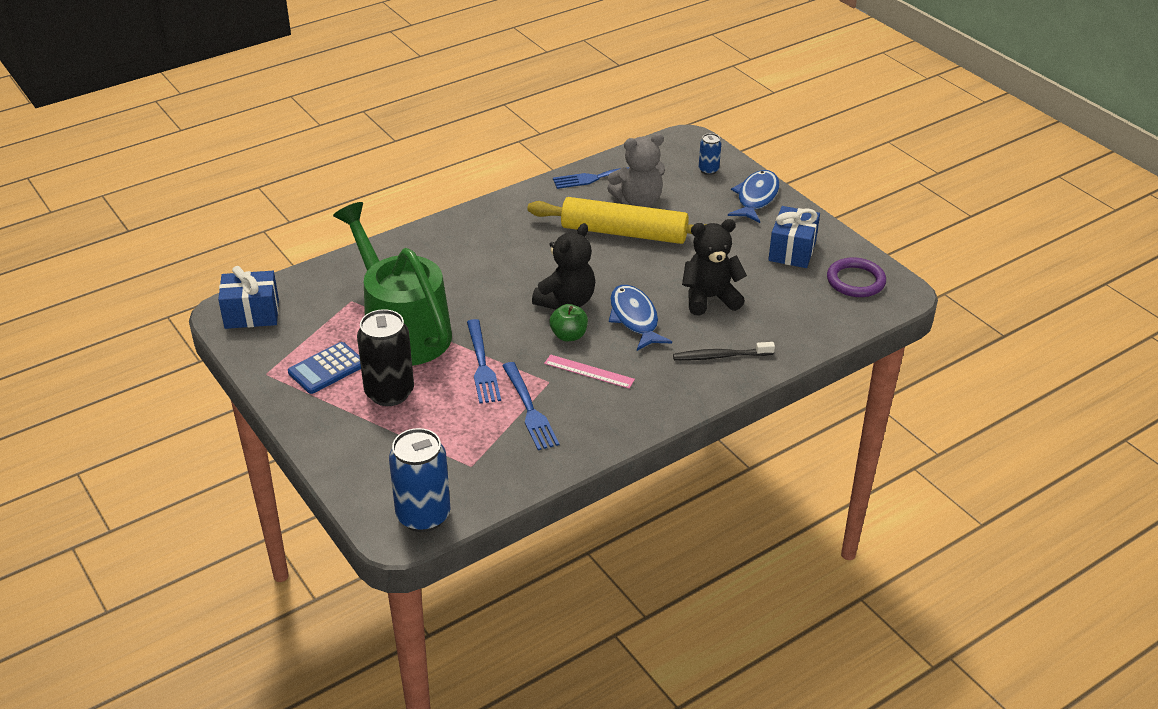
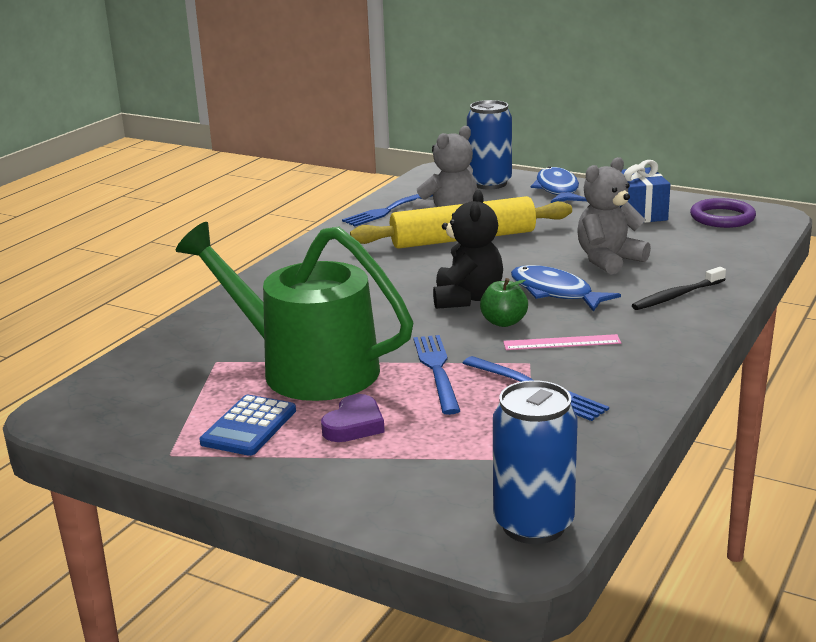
camera: 25 degrees left, 15 degrees down
blue gift [218,266,279,329] -> none
black can [357,309,414,406] -> purple heart [321,394,385,442]
blue fork [467,319,501,404] -> blue fork turned 150 degrees counterclockwise [413,335,460,415]
black teddy bear [682,219,747,315] -> grey teddy bear [577,157,651,275]
blue can [699,133,721,175] -> blue can [467,100,512,190], size x1.96

